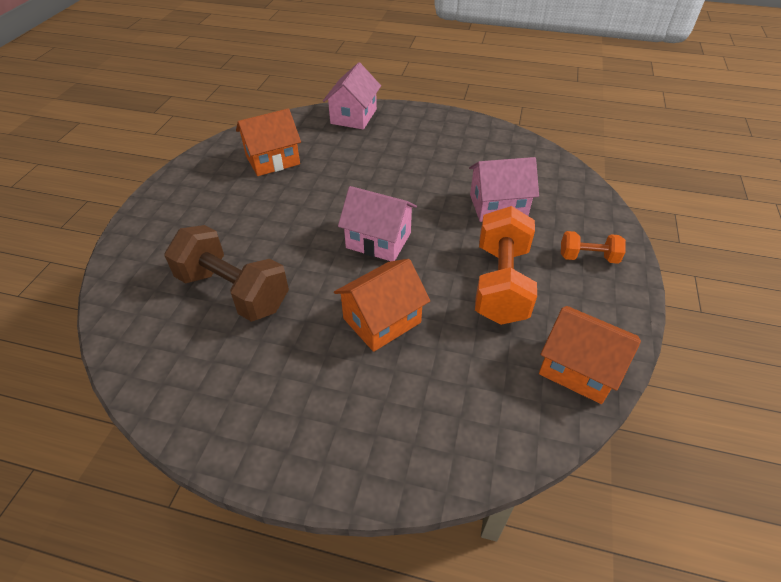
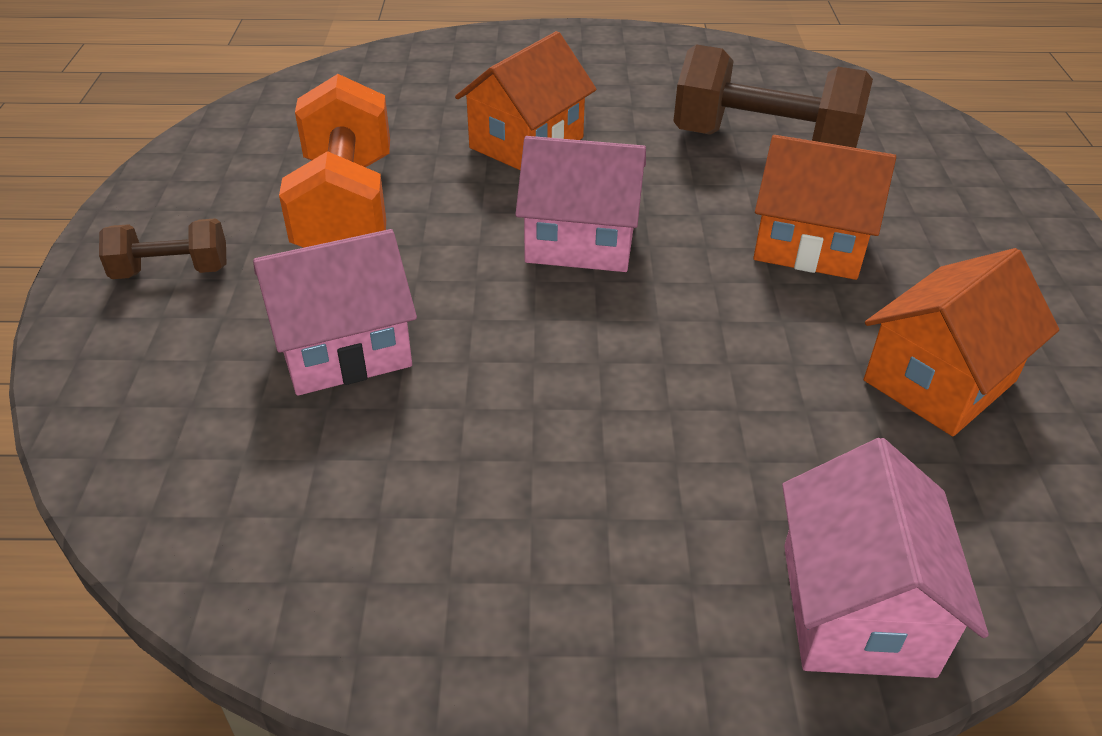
camera: 165 degrees right, 5 degrees down
orange house [539,306,641,404] -> orange house moved to [753,135,896,280]
orange dumbbell [561,231,626,264] -> brown dumbbell [99,218,226,279]

